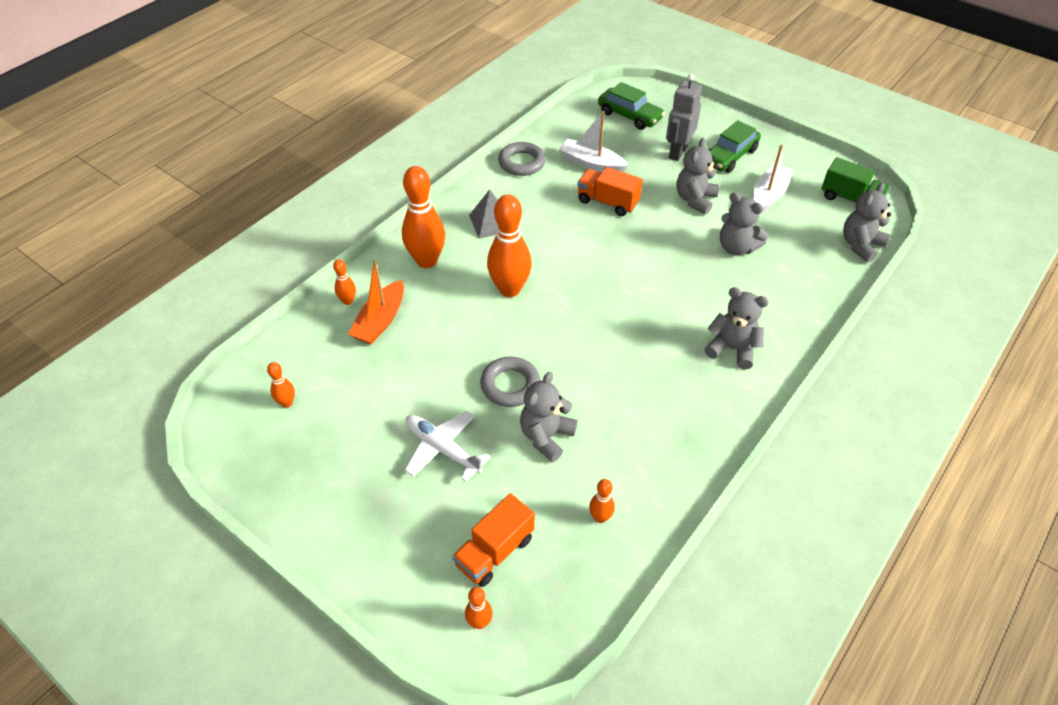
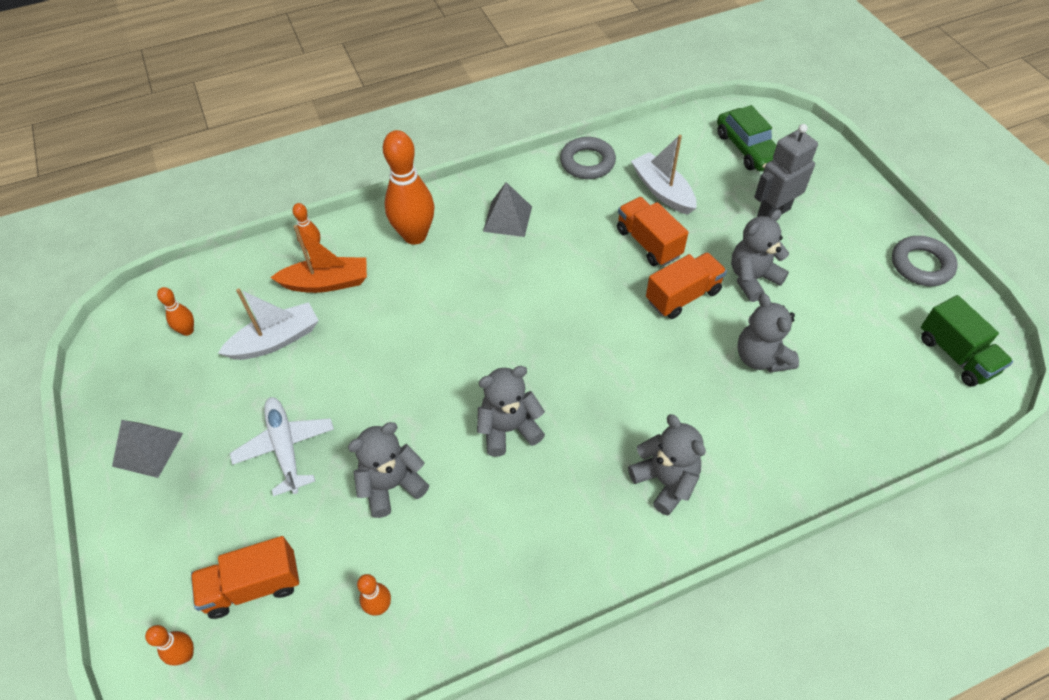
camera: 30 degrees right, 5 degrees up
orange boat [348,260,404,344] -> orange boat turned 150 degrees counterclockwise [270,225,367,293]
grey ring [480,357,540,407] -> grey ring moved to [892,236,958,286]
orange bowling pin [487,194,532,297] -> none
green car [709,120,761,173] -> none
white boat [753,145,793,214] -> white boat moved to [218,289,319,360]
grey teddy bear [843,183,891,262] -> grey teddy bear moved to [477,366,545,457]
none -> grey pyramid [112,420,183,478]
none -> orange truck [646,252,727,319]

